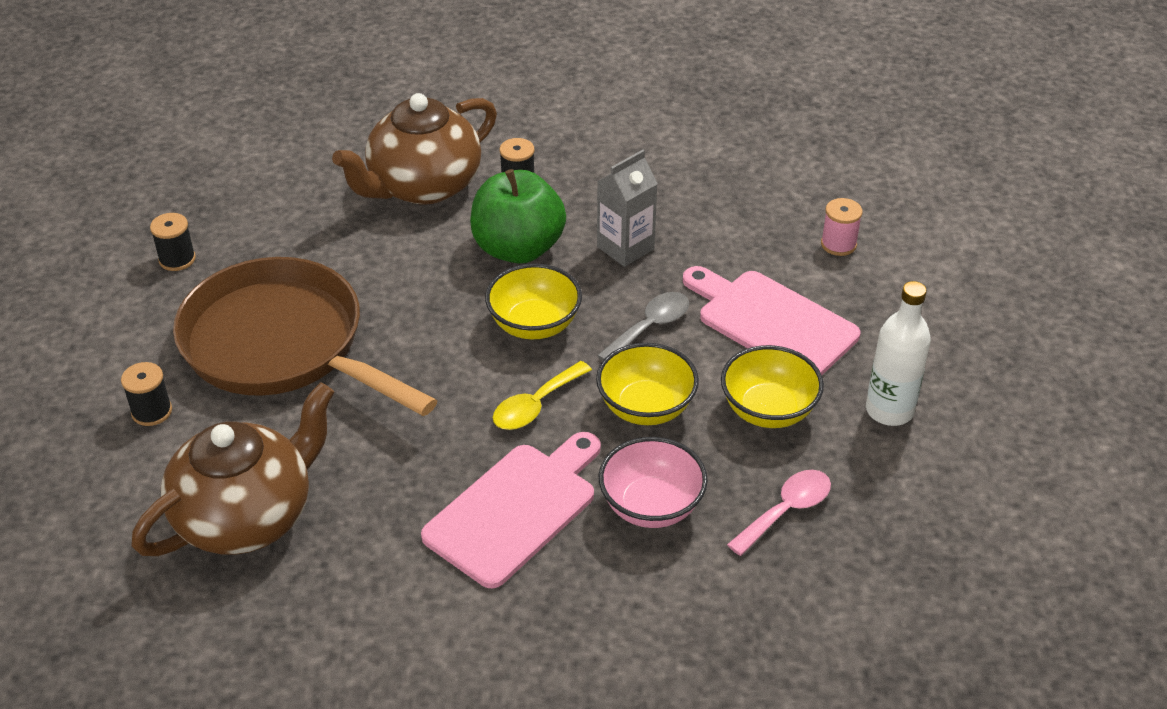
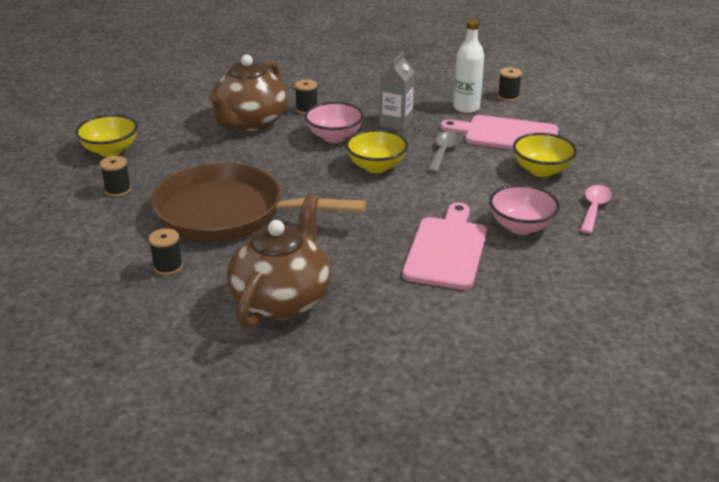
camera: 25 degrees left, 10 degrees down
green apple [470,169,566,264] -> pink bowl [305,102,364,143]
yellow spoon [493,361,592,430] -> none
yellow bowl [596,343,699,425] -> yellow bowl moved to [75,114,138,157]
pink spool [821,198,863,256] -> black spool [498,67,522,101]
white bottle [866,281,931,426] -> white bottle moved to [453,19,484,113]

